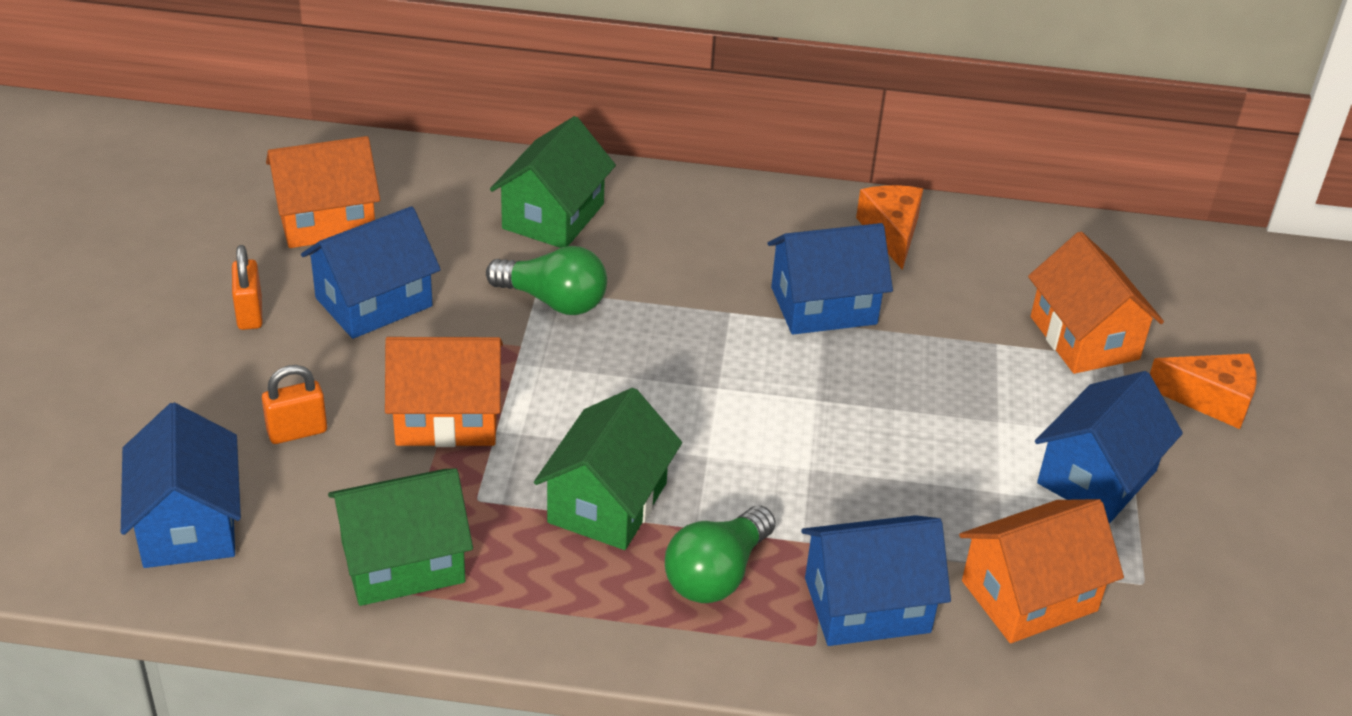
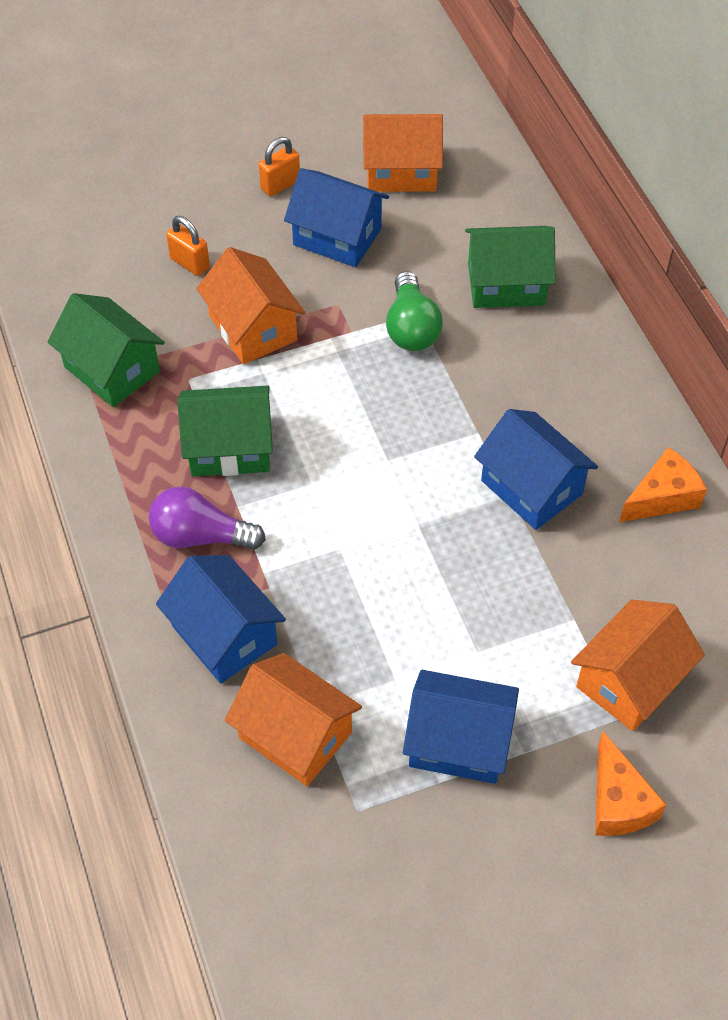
camera: 65 degrees right, 15 degrees up
blue house [121,403,241,568] -> none
orange house [266,136,380,248] -> orange house turned 45 degrees counterclockwise [363,114,443,192]
green light bulb [665,506,775,603] -> purple light bulb [149,487,266,550]

